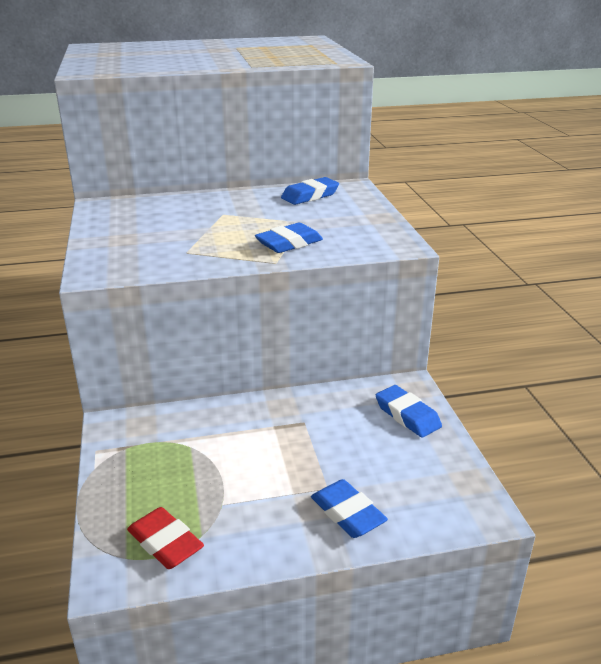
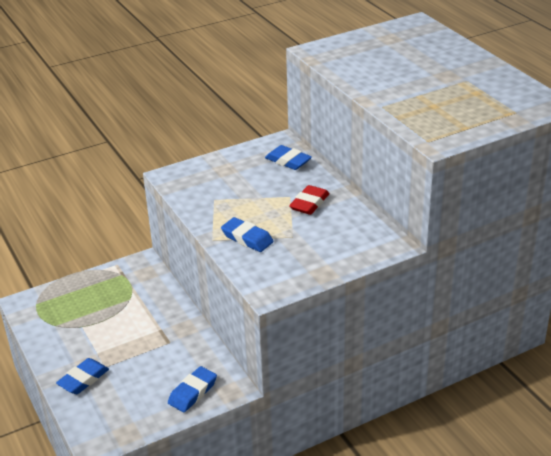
camera: 75 degrees right, 5 degrees up
red eraser [127,507,204,569] -> red eraser moved to [289,185,329,215]
blue eraser [281,177,339,205] -> blue eraser moved to [265,145,312,170]

